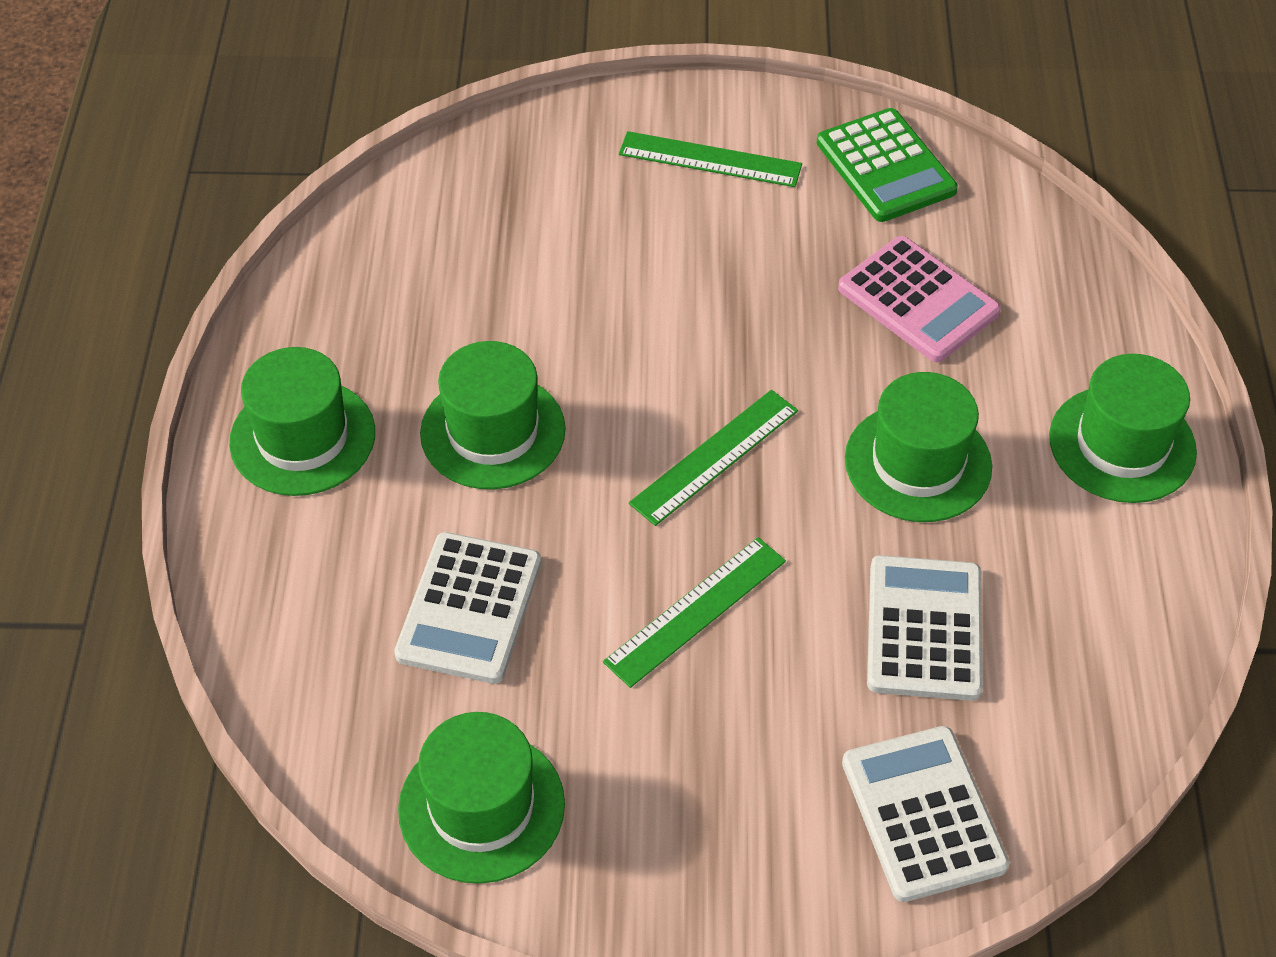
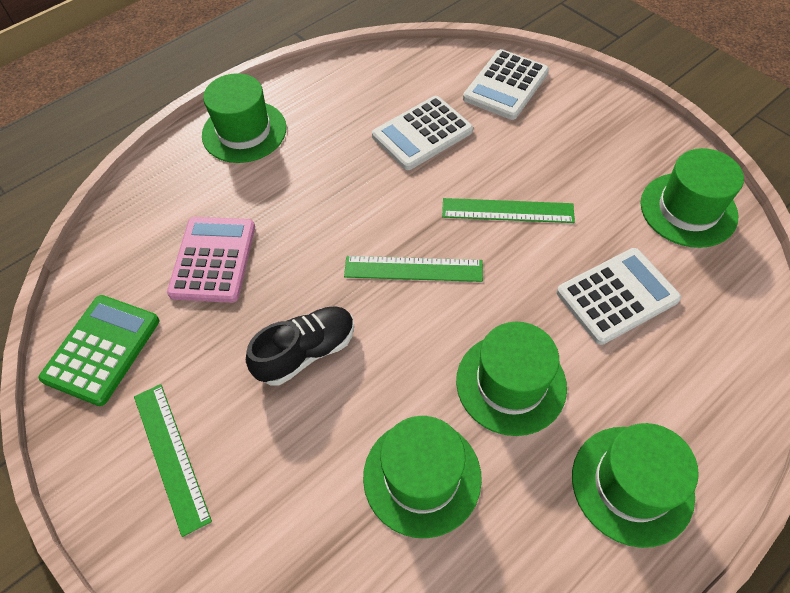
camera: 130 degrees left, 5 degrees up
green hat [845,372,992,522] -> green hat moved to [363,416,482,538]
none -> black shoe [246,306,355,385]

